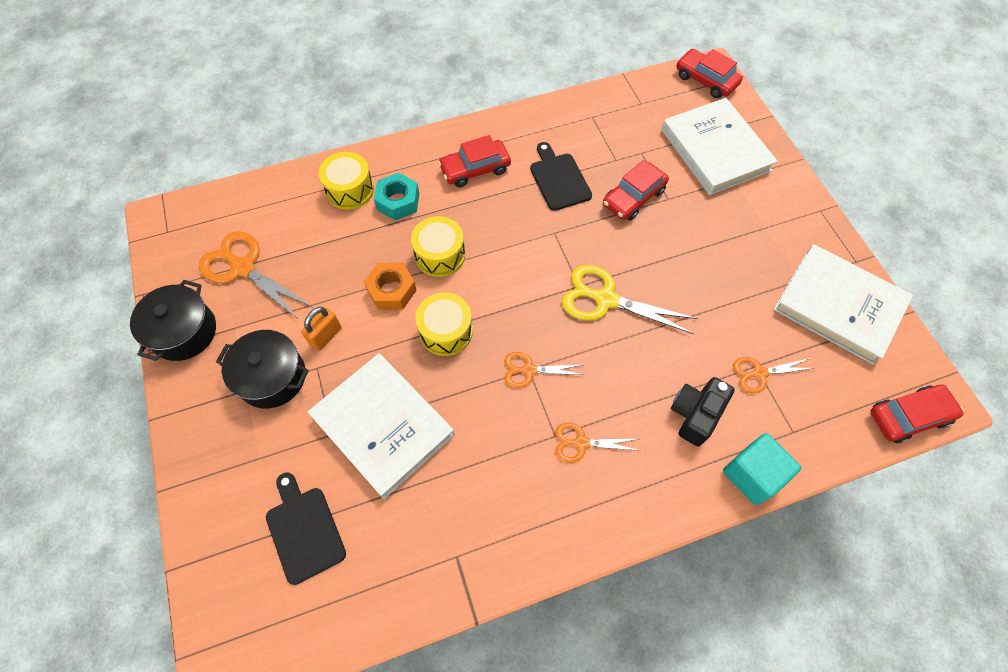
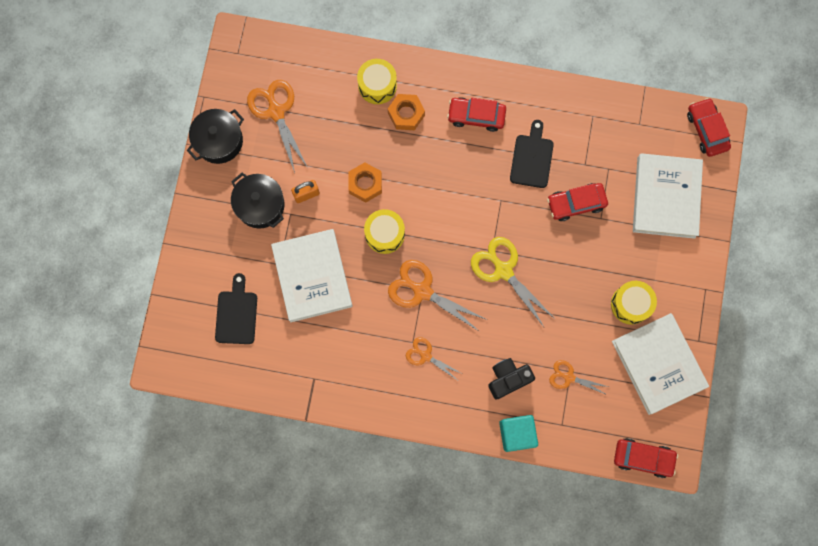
camera: 30 degrees right, 15 degrees up
turquoise nut [374,173,419,220] -> orange nut [388,94,425,130]
yellow drum [411,216,465,277] -> yellow drum moved to [611,281,657,325]
orange scissors [504,352,584,388] -> orange scissors [388,260,487,332], size x1.73

